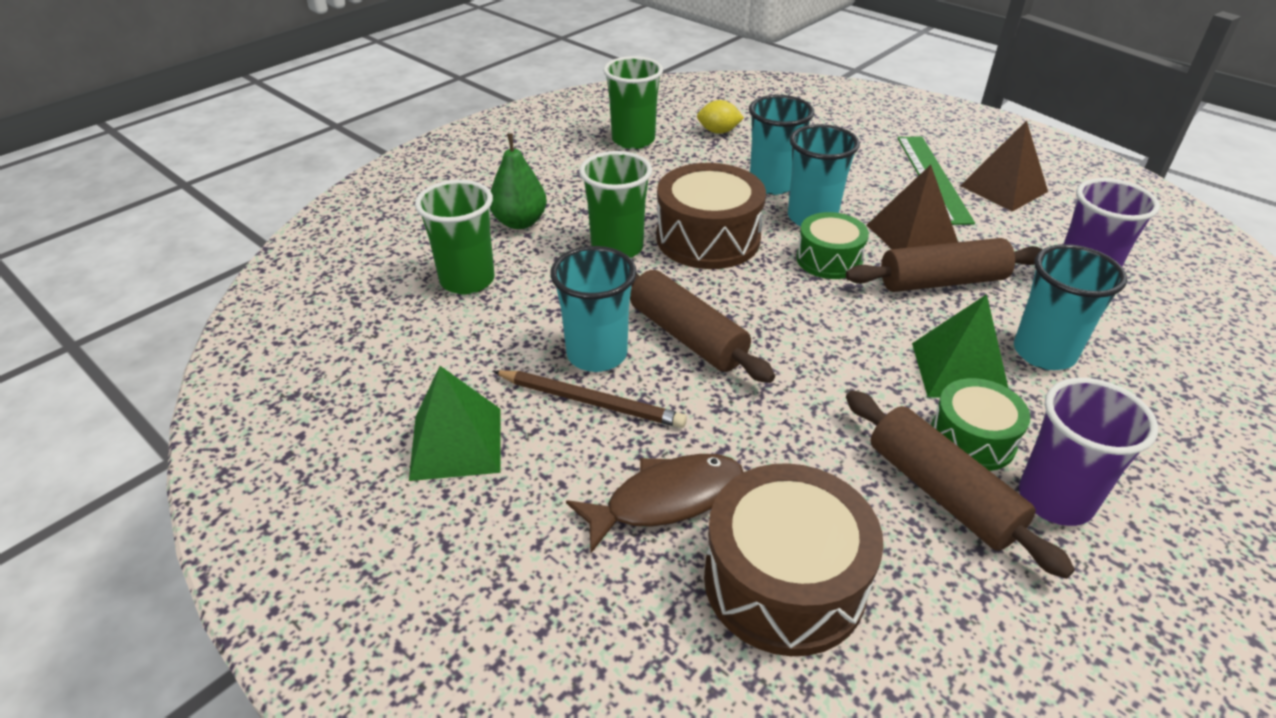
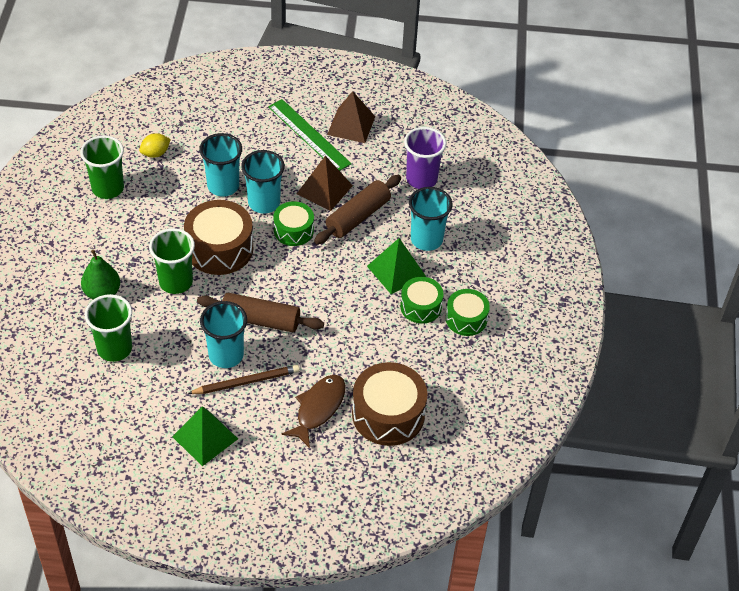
camera: 40 degrees left, 10 degrees up
brown rolling pin [846,390,1075,579] -> none
purple cup [1019,378,1158,526] -> green drum [446,289,490,336]

